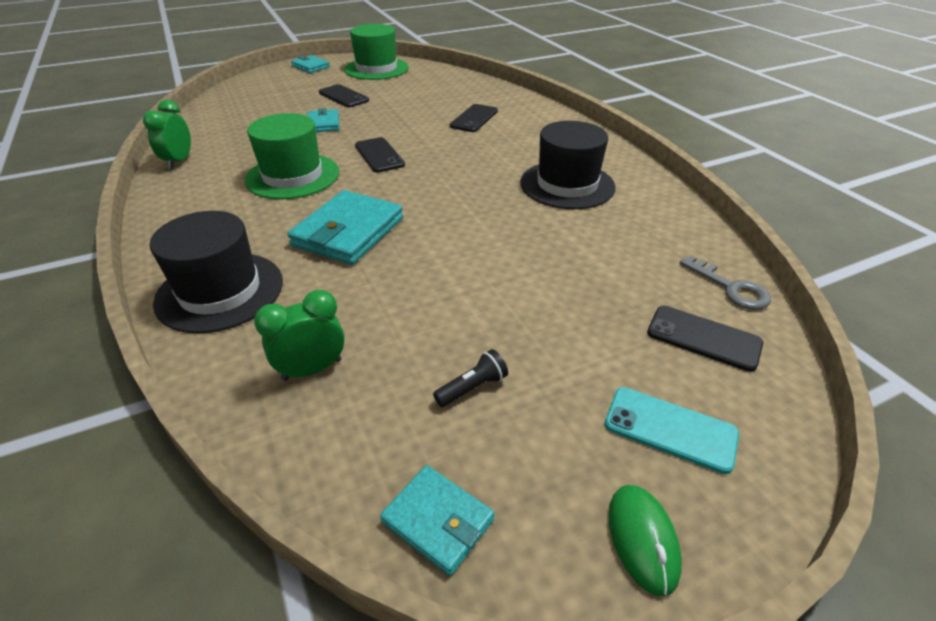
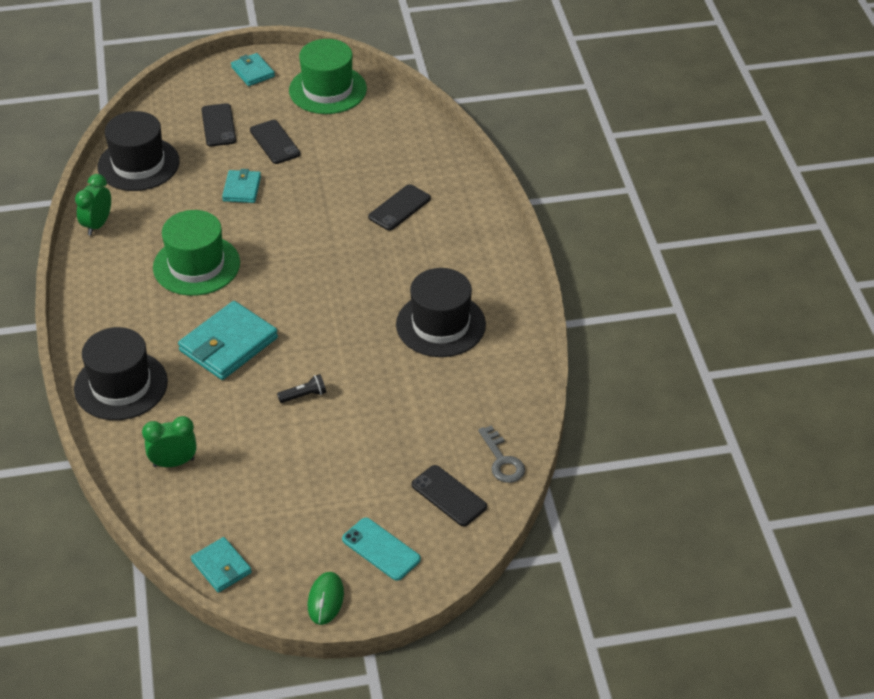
camera: 15 degrees right, 5 degrees up
black phone [355,137,405,173] -> black phone moved to [201,103,236,146]
black flashlight [433,349,508,407] -> black flashlight moved to [277,374,326,403]
none -> black hat [97,111,180,191]

